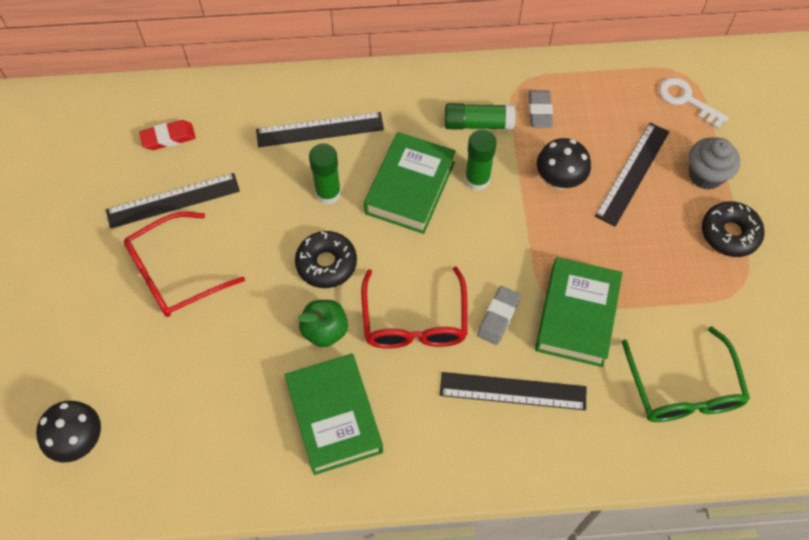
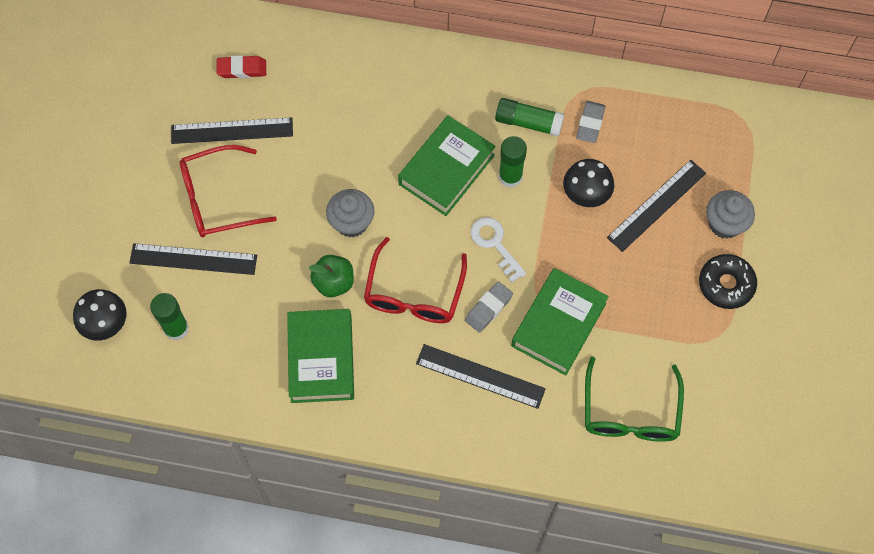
camera: 15 degrees right, 5 degrees up
black ruler [256,112,384,147] -> black ruler moved to [129,243,257,275]
black donut [295,231,357,288] -> grey cupcake [326,189,374,238]
green glue stick [309,143,341,205] -> green glue stick moved to [150,293,189,340]
white key [659,78,729,129] -> white key moved to [471,217,526,282]

